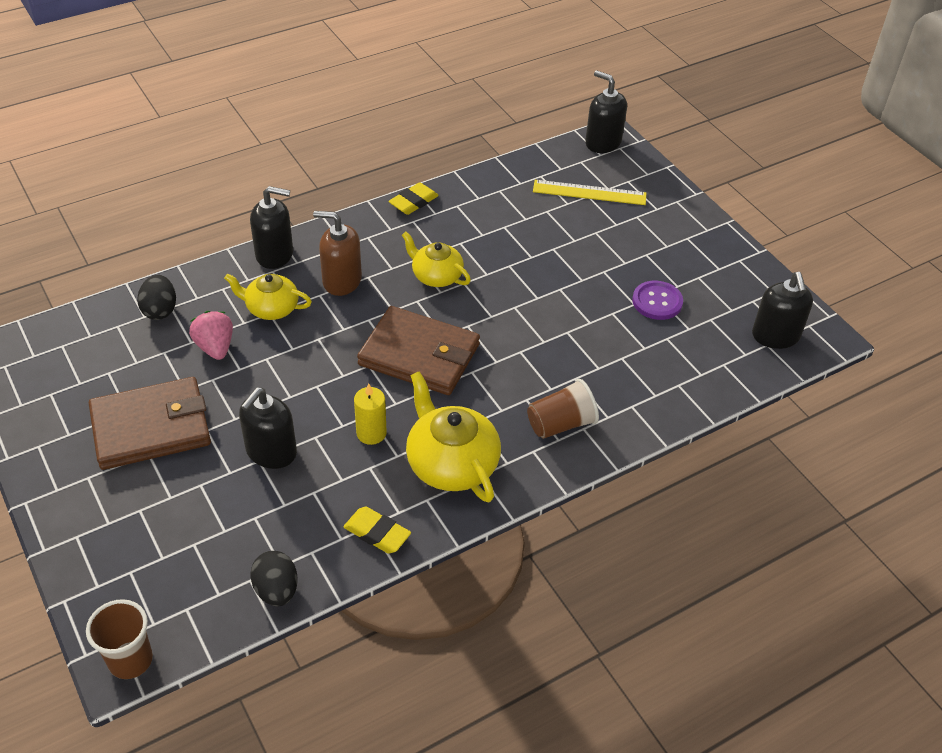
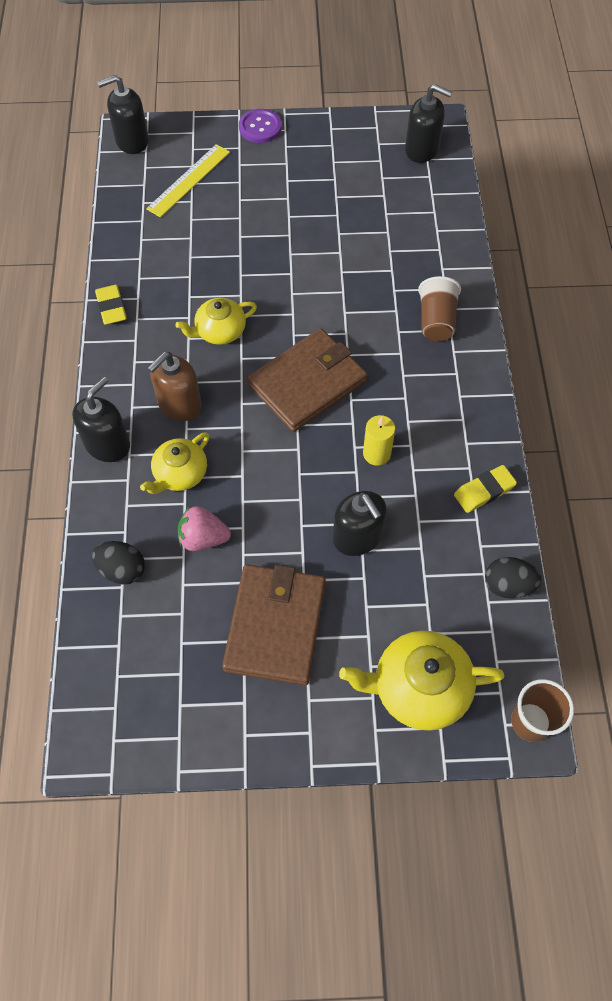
camera: 60 degrees left, 15 degrees up
yellow teapot [406,371,501,502] -> yellow teapot moved to [339,631,504,731]
purple button [632,281,683,320] -> purple button moved to [239,109,282,143]

